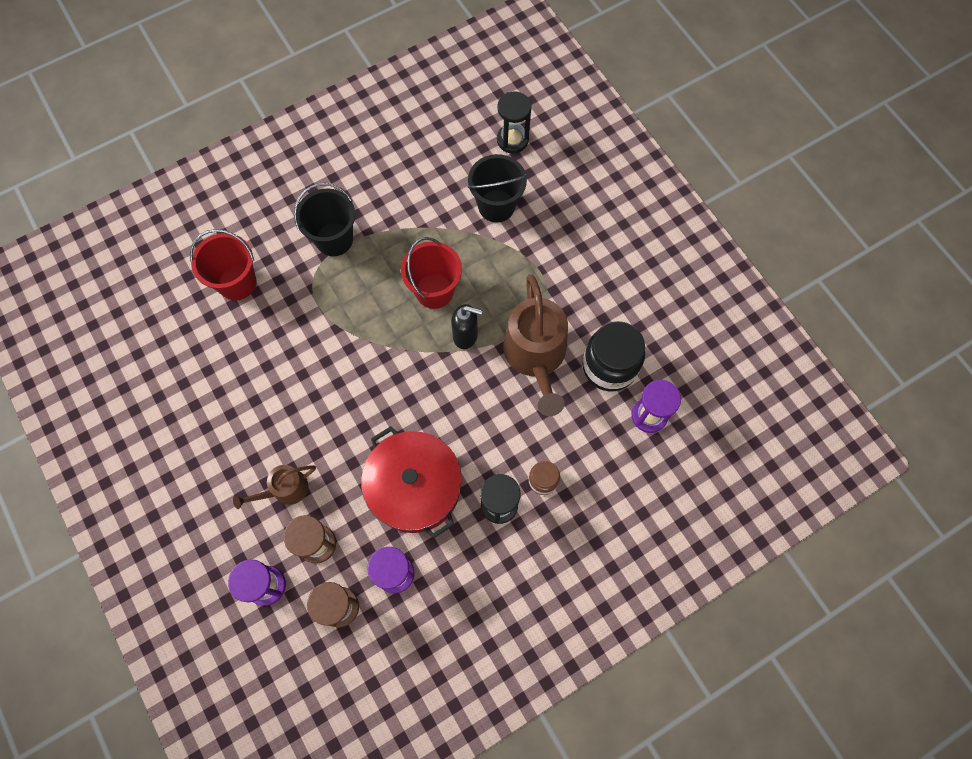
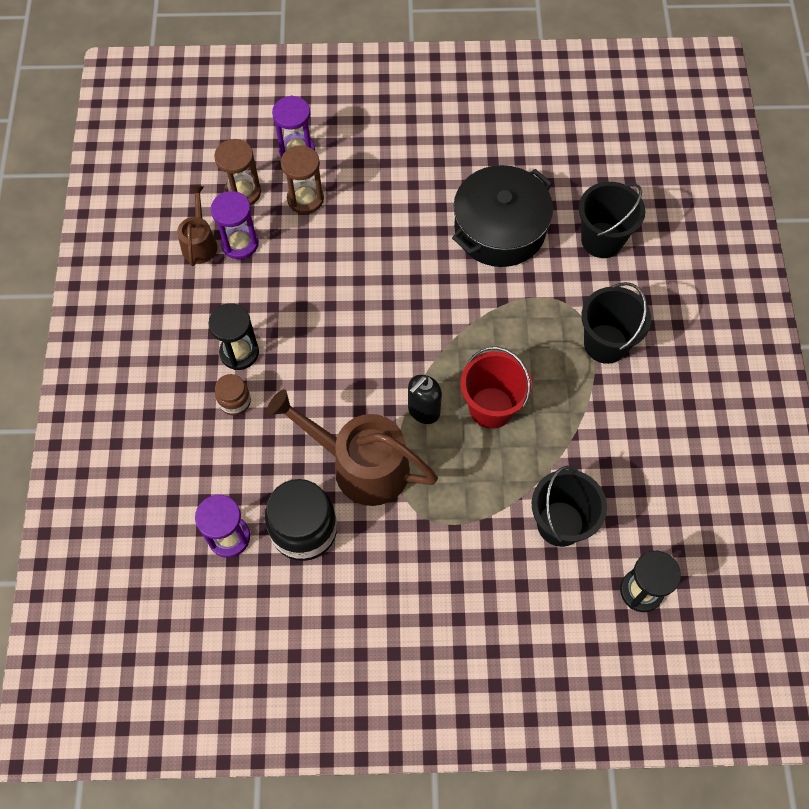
camera: 120 degrees right, 5 degrees down
red bucket [190,229,256,301] -> black bucket [579,182,645,258]
brown watering can [233,465,316,509] -> brown watering can moved to [177,186,217,266]
red pot [361,426,462,538] -> none
none -> black pot [452,165,553,267]

